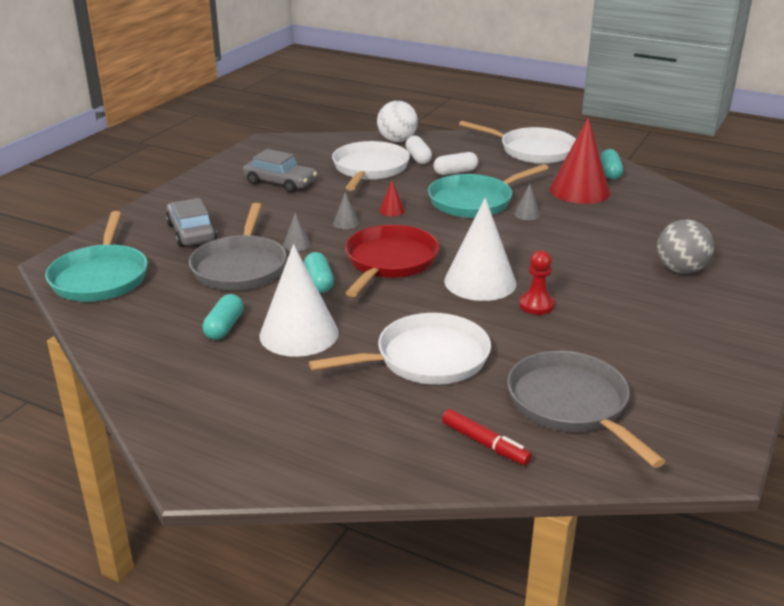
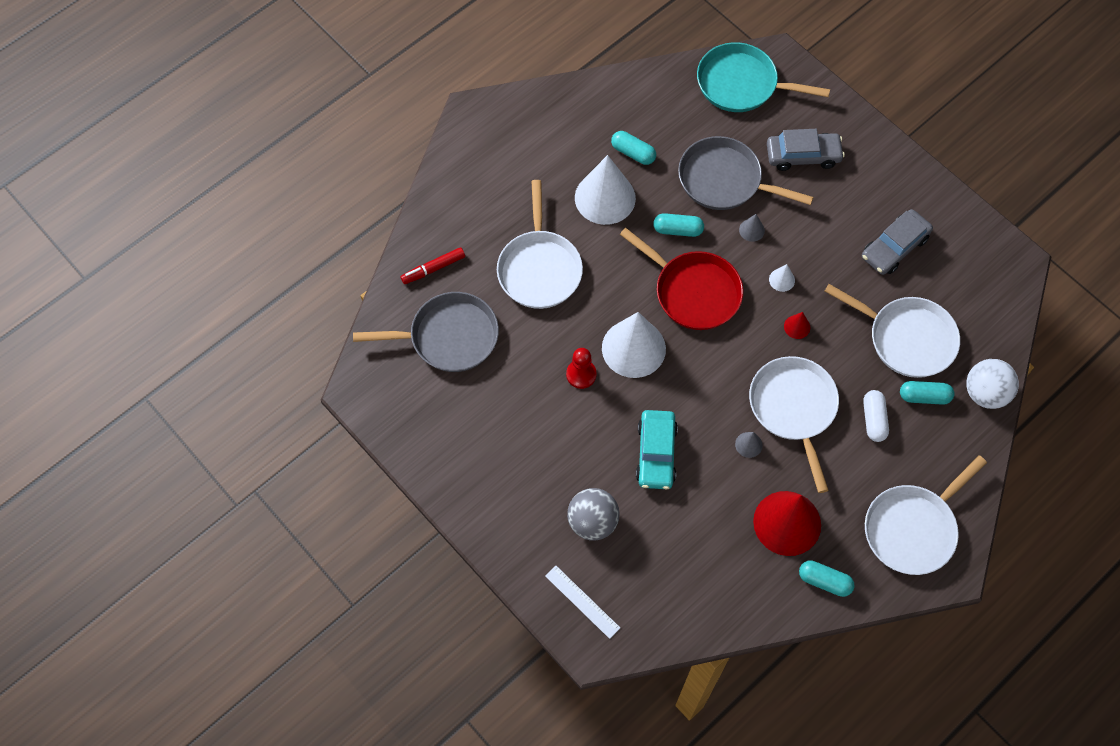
camera: 110 degrees right, 35 degrees up
grey cone [333,192,359,229] -> white cone [769,264,795,292]
white capsule [405,136,432,164] -> turquoise capsule [900,381,954,405]
turquoise pan [428,164,549,218] -> white pan [749,356,839,493]
none -> white ruler [545,566,620,639]
none -> turquoise car [636,410,678,489]

